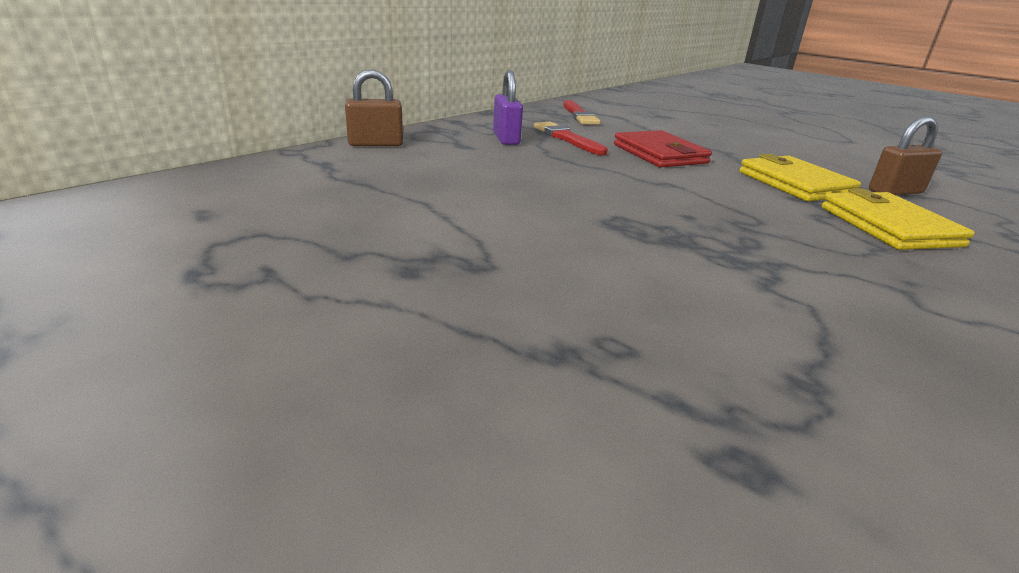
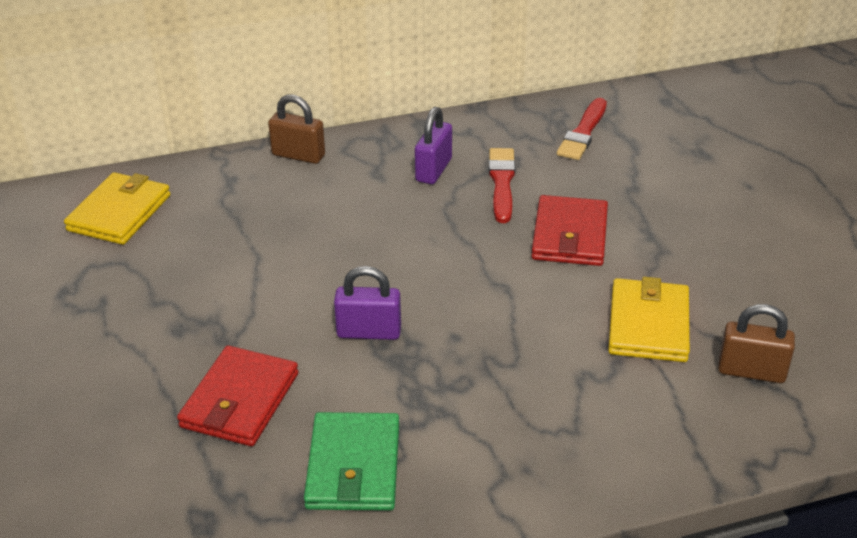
camera: 35 degrees right, 10 degrees up
yellow wallet [822,189,975,250] -> yellow wallet moved to [64,172,170,245]
none -> red wallet [177,345,298,446]
none -> green wallet [304,412,399,511]
none -> purple padlock [334,266,401,340]

